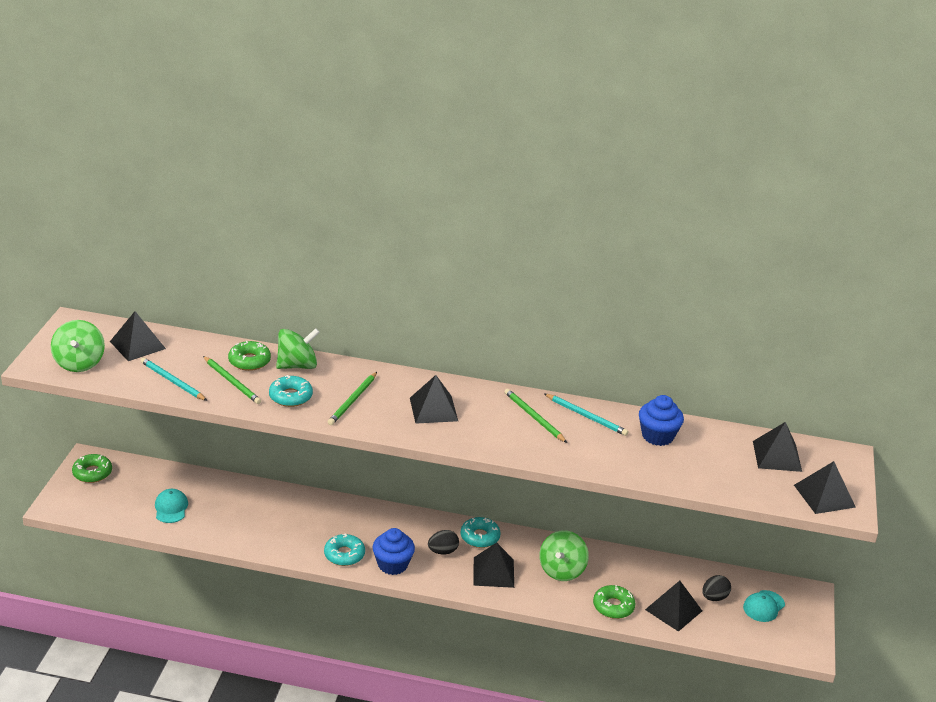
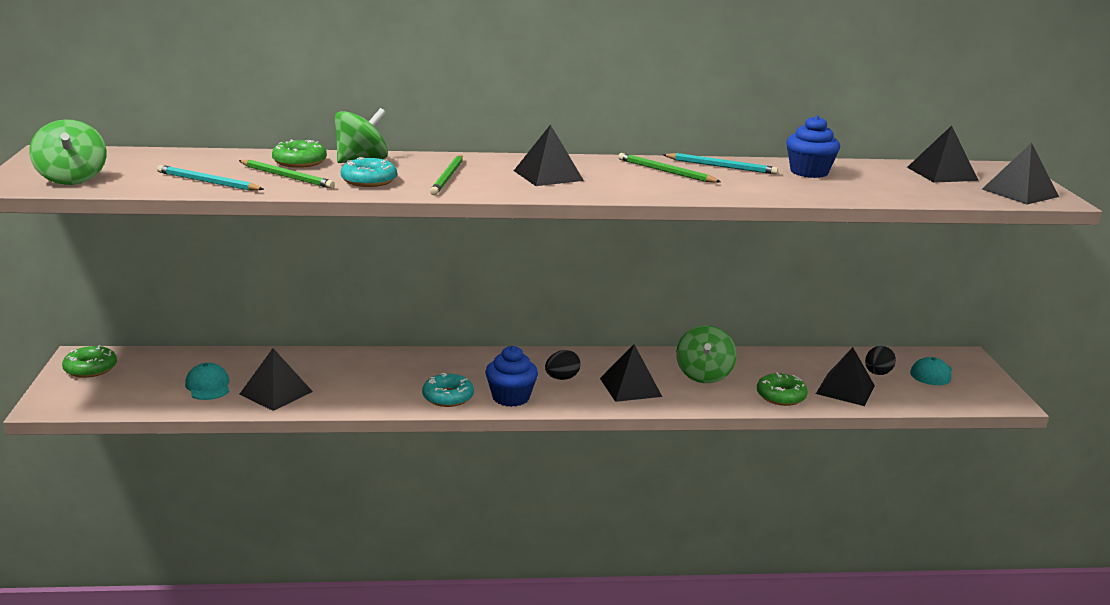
camera: 15 degrees left, 10 degrees down
black pyramid [110,311,166,361] -> black pyramid moved to [239,348,313,411]
turquoise donut [460,517,501,548] -> none

